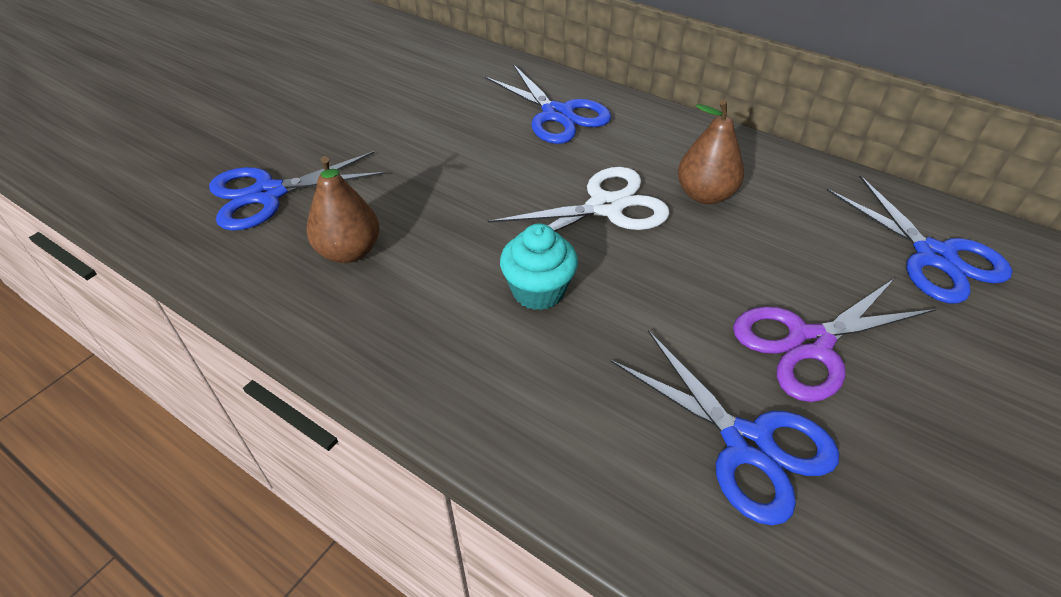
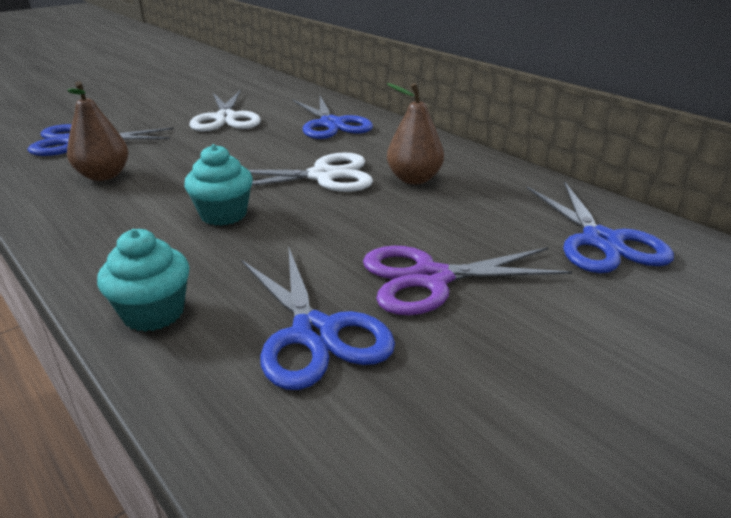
camera: 15 degrees right, 15 degrees down
none -> turquoise cupcake [97,229,190,332]
none -> white scissors [189,90,261,131]

